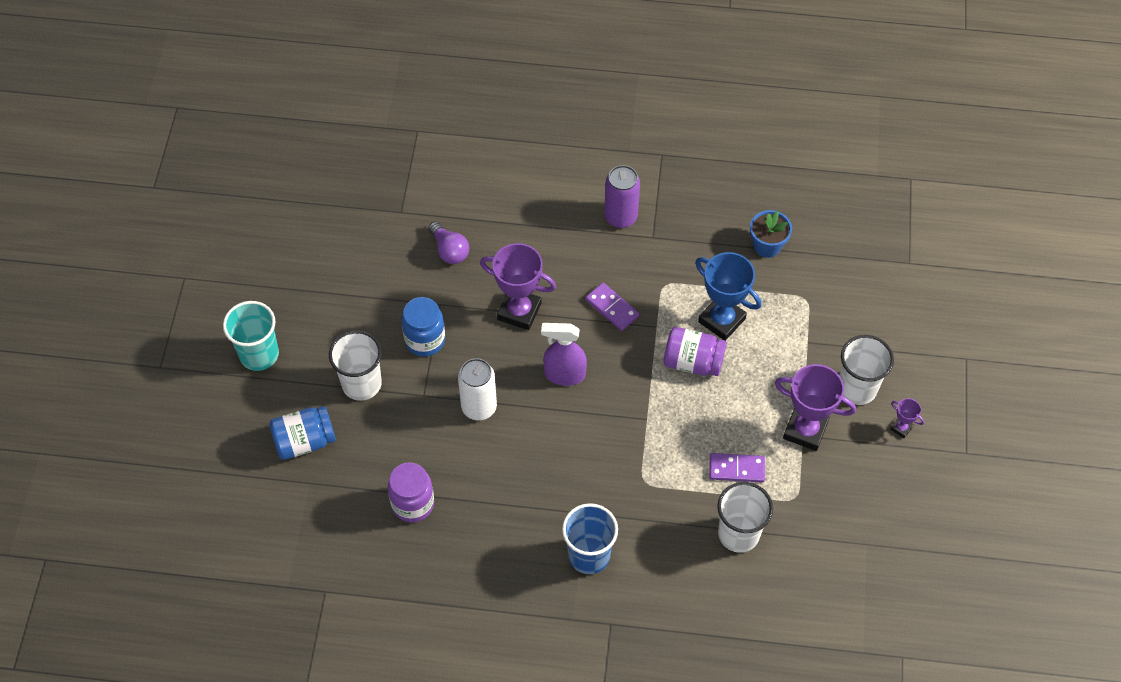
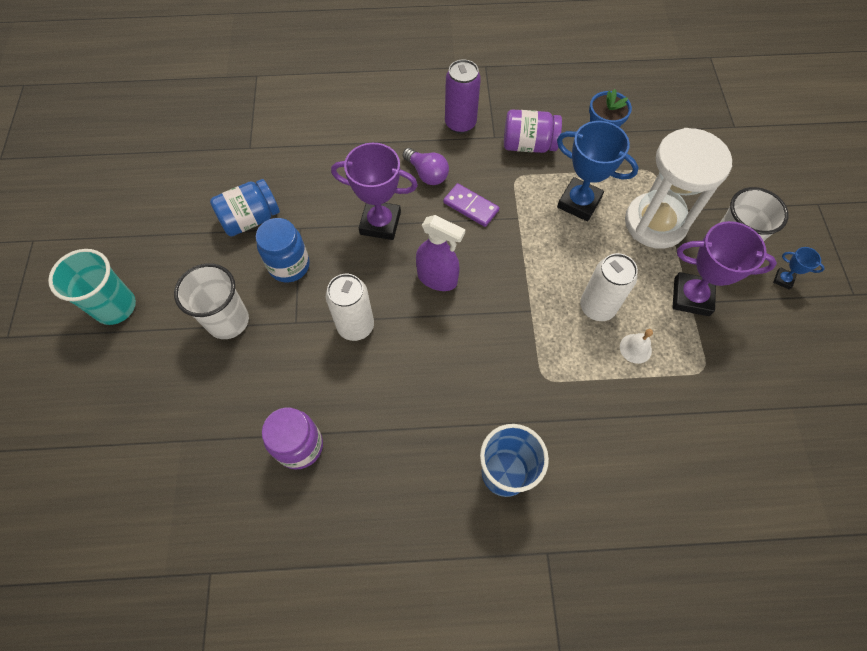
camera: 10 degrees left, 5 degrees up
blue jar [269,406,336,460] -> blue jar moved to [210,179,280,236]
purple light bulb [428,222,469,264] -> purple light bulb moved to [403,148,449,185]
purple spray bottle [541,323,587,386] -> purple spray bottle turned 150 degrees counterclockwise [416,215,465,291]
purple jar [664,327,727,376] -> purple jar moved to [504,109,562,153]
purple domino [709,453,765,483] -> white bell [620,329,653,364]
white cup [717,482,773,553] -> none
purple trophy [890,398,924,438] -> blue trophy [773,247,825,290]
none -> white can [580,253,638,321]
none -> white hourglass [625,128,732,249]

